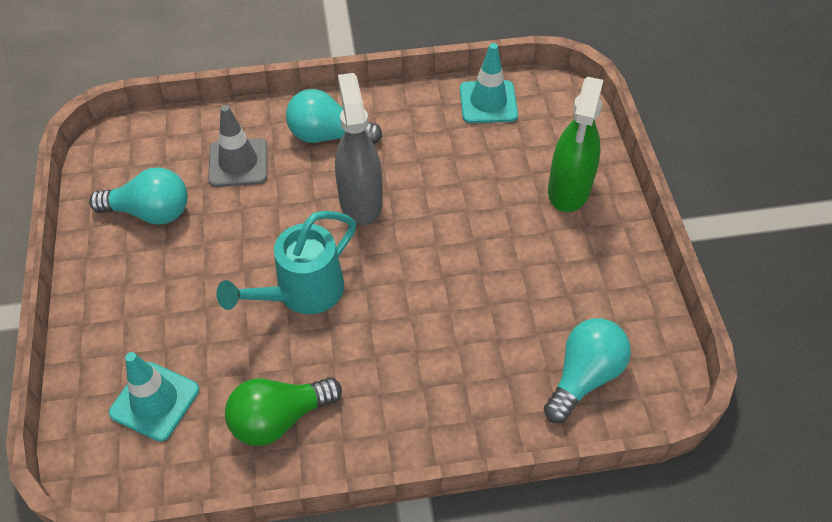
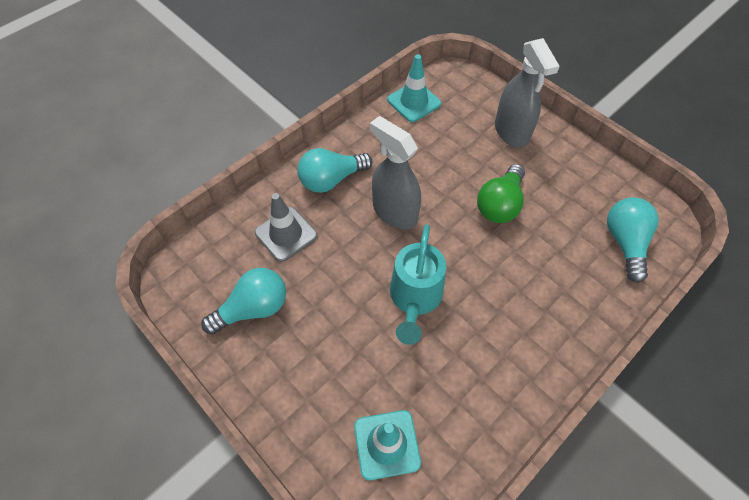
camera: 35 degrees left, 5 degrees up
green light bulb [225,378,342,446] -> green light bulb moved to [477,164,525,223]
green spray bottle [548,77,604,212] -> grey spray bottle [495,38,560,148]

